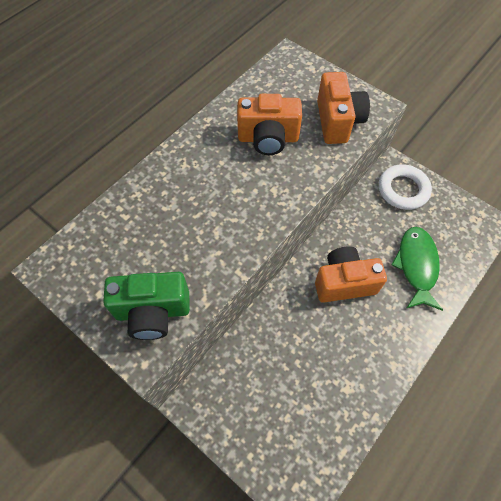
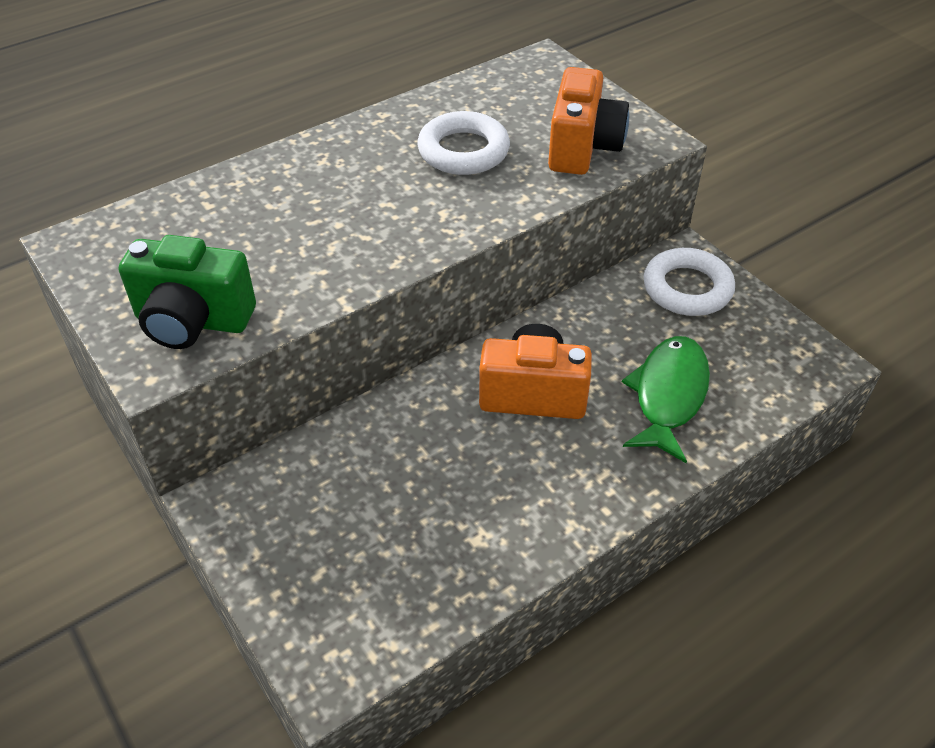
camera: 15 degrees right, 15 degrees down
orange camera [237,94,302,155] -> white ring [417,111,510,175]

